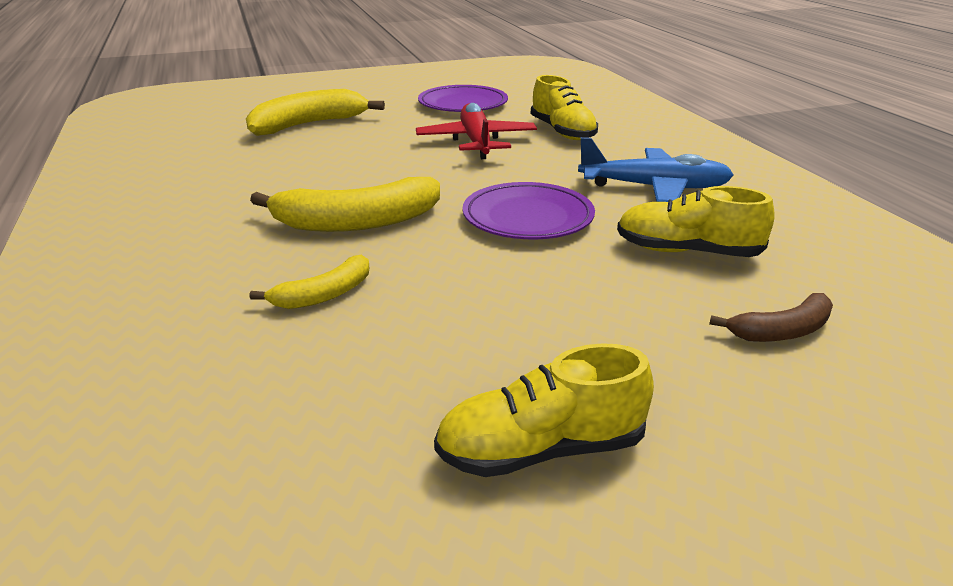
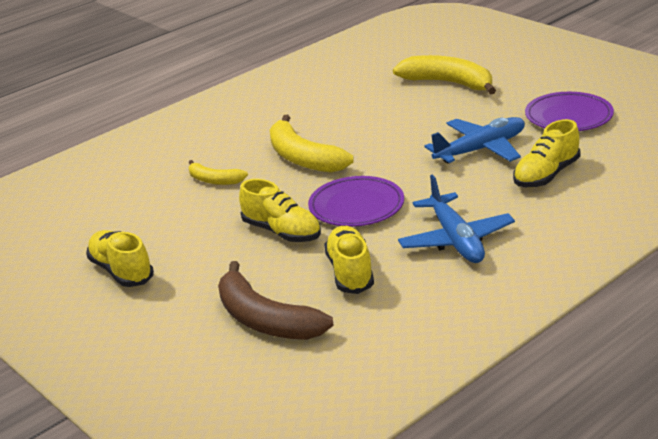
camera: 70 degrees right, 0 degrees up
red plane [416,103,537,159] -> blue plane [424,117,525,164]
brown banana [709,293,833,342] -> brown banana [218,261,334,340], size x1.81
none -> yellow shoe [239,179,321,242]

